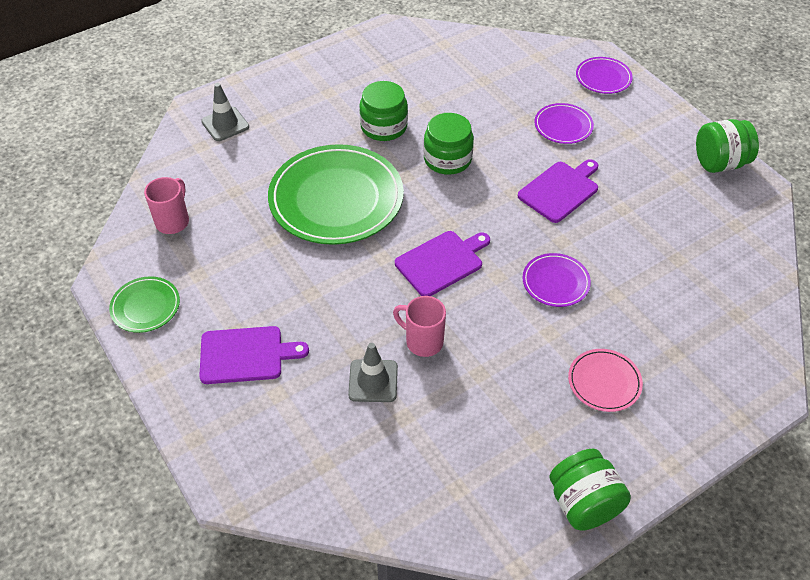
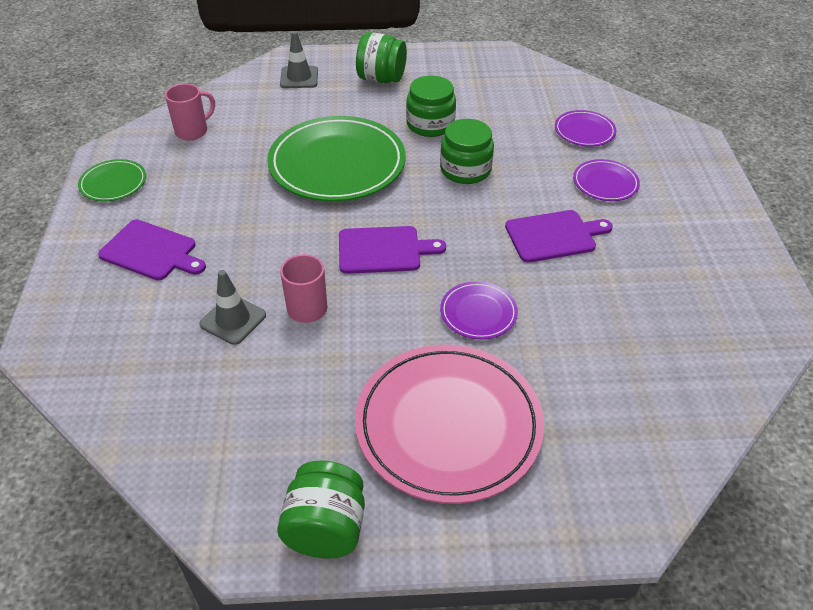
camera: 30 degrees right, 5 degrees down
pink plate [568,349,643,412] -> pink plate [355,344,544,504], size x2.14
purple plate [576,57,633,94] -> purple plate moved to [555,110,616,146]
green jar [696,119,759,173] -> green jar moved to [356,32,407,83]

